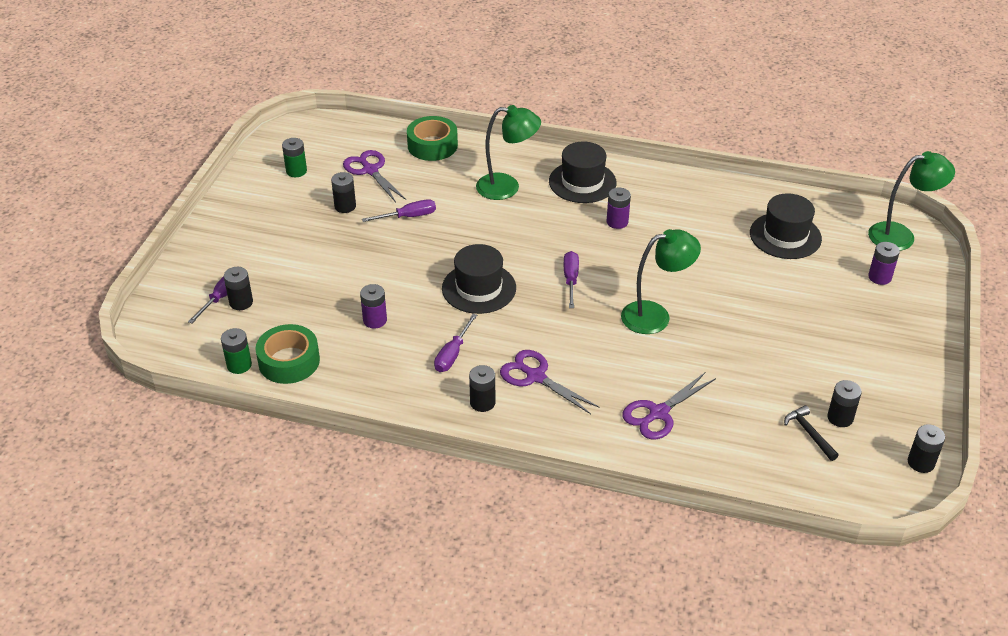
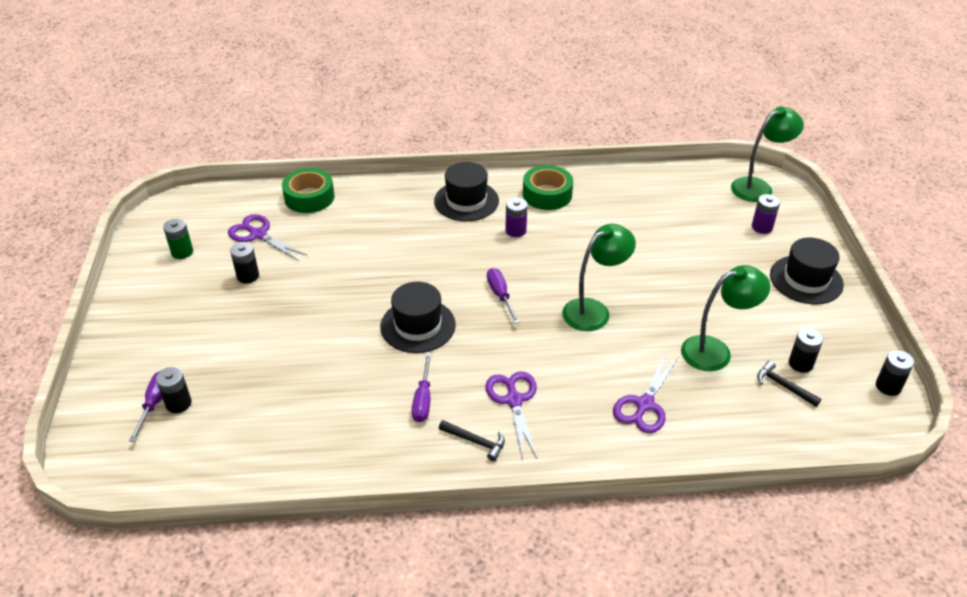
camera: 20 degrees left, 0 degrees up
green battery [221,328,252,374] -> none
green tape [255,324,320,384] -> green tape moved to [523,165,573,210]
purple battery [360,284,387,328] -> none
purple screwdriver [362,199,436,222] -> none
black battery [469,365,495,412] -> black hammer [439,420,505,461]
green lamp [476,105,541,200] -> green lamp moved to [681,265,770,371]
purple scissors [500,350,599,414] -> purple scissors turned 60 degrees clockwise [485,371,537,459]
black hat [750,193,822,259] -> black hat moved to [770,238,844,304]

